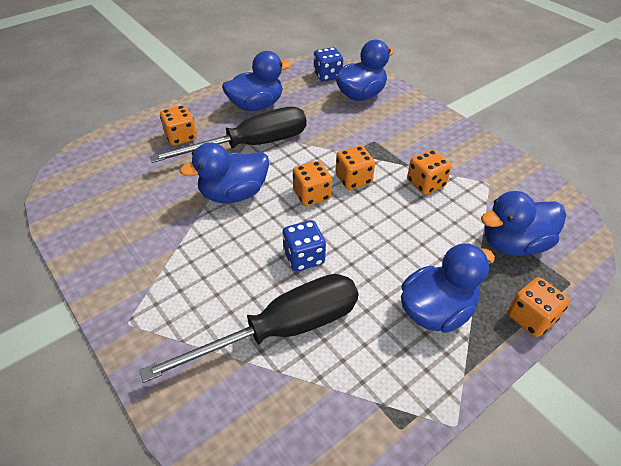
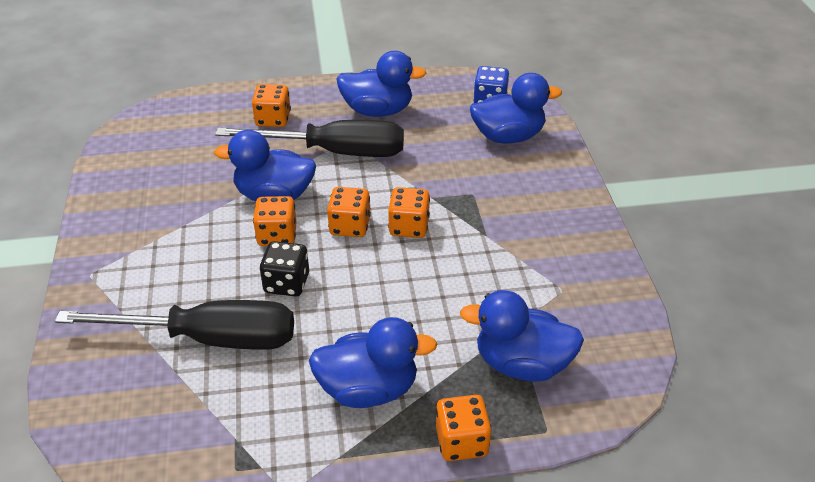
camera: 30 degrees right, 5 degrees down
blue dice [282,220,326,271] -> black dice [260,241,309,297]
orange dice [407,149,451,195] -> orange dice moved to [253,196,297,246]

